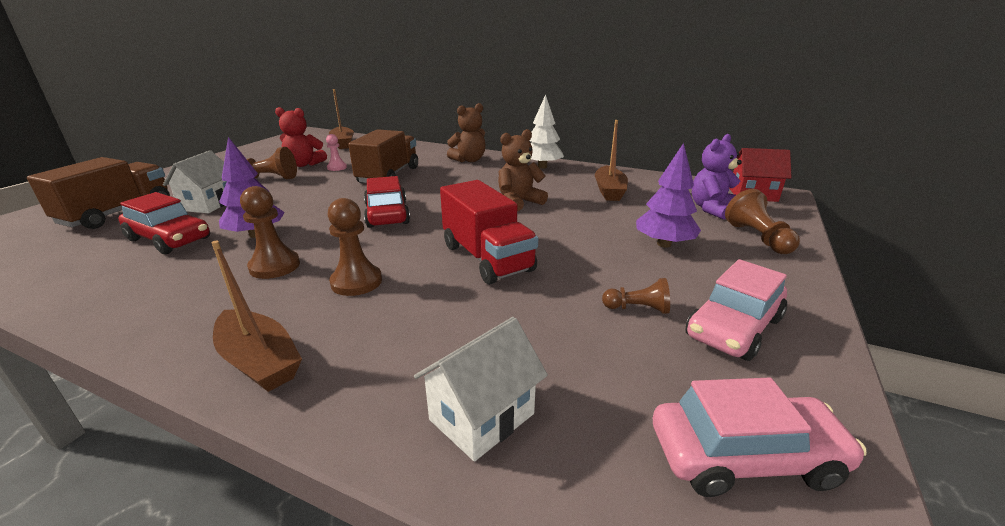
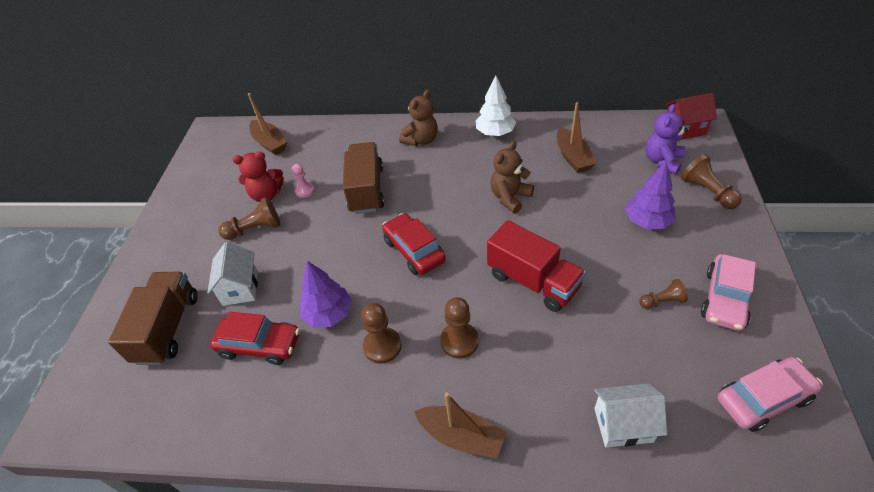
camera: 15 degrees left, 20 degrees up
white house [414,317,548,461] -> white house turned 60 degrees clockwise [594,383,667,448]

